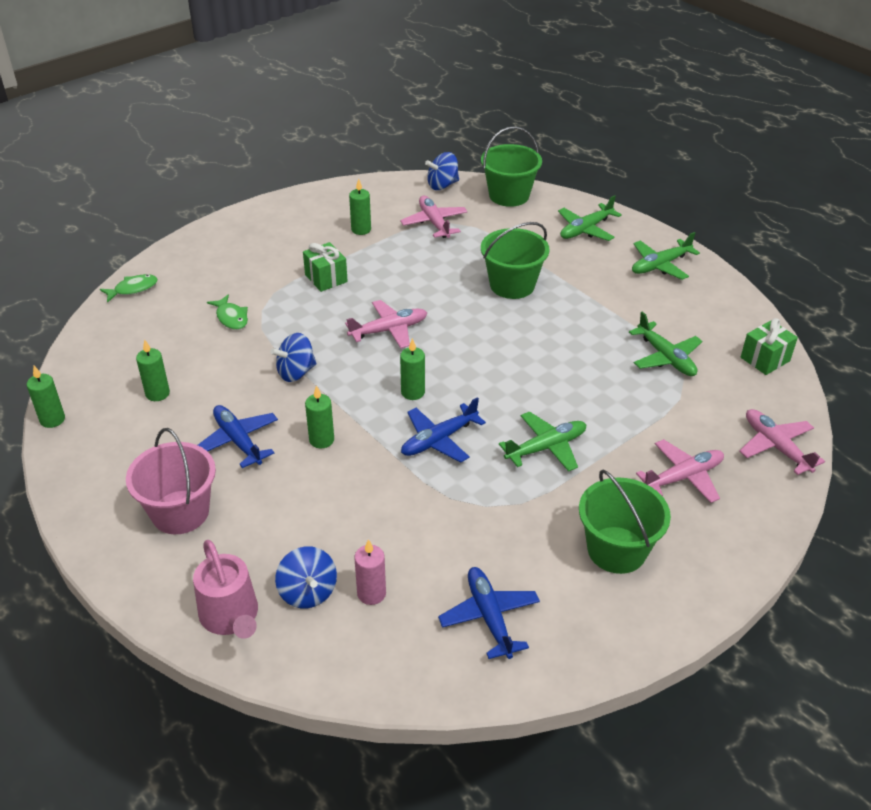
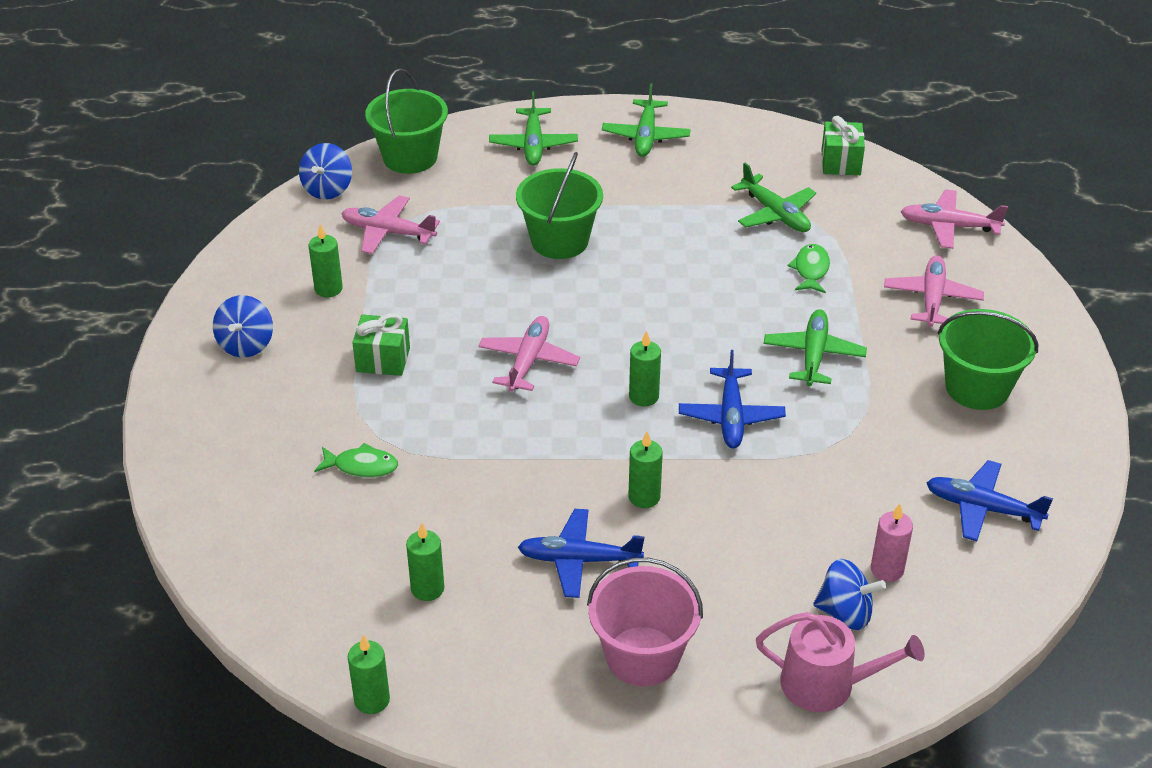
camera: 50 degrees left, 0 degrees up
green fish [100,274,158,303] -> green fish moved to [787,244,830,293]
blue spinning top [270,333,317,382] -> blue spinning top moved to [213,295,273,358]
green plane [629,311,703,376] -> green plane turned 45 degrees clockwise [731,163,816,232]

